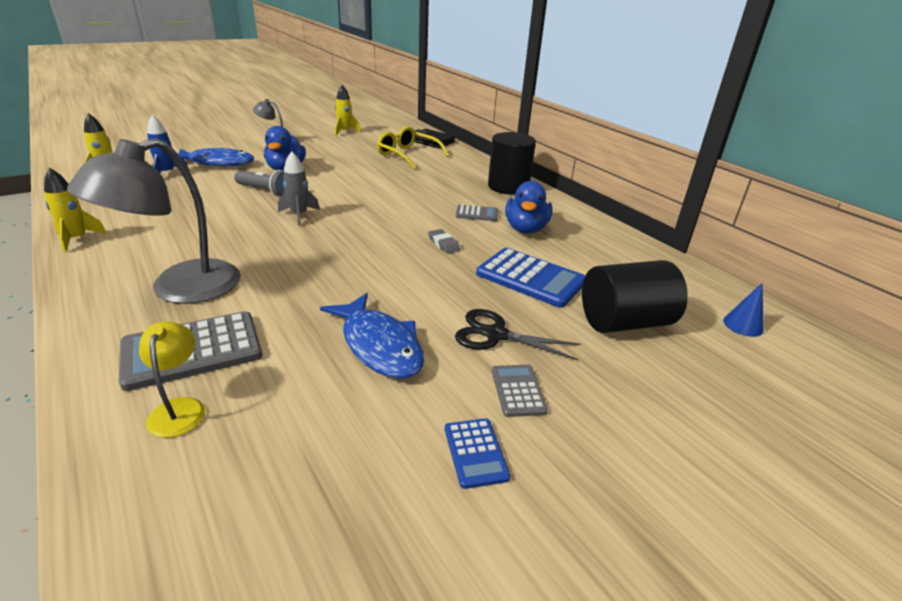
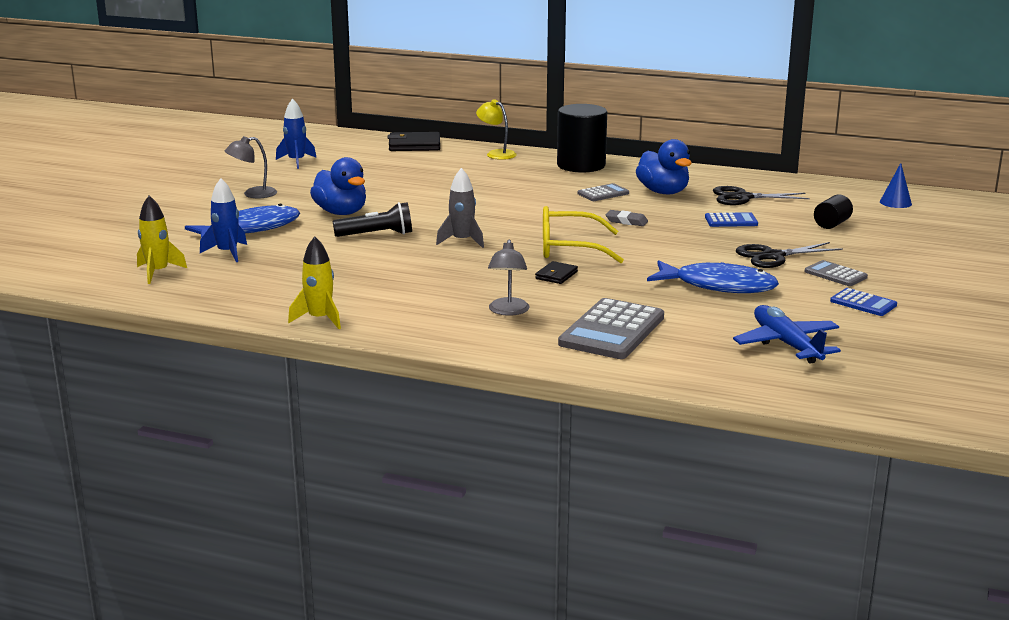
camera: 35 degrees left, 10 degrees down
grey lamp [67,138,241,304] -> grey lamp [488,240,530,316], size x0.48
yellow lamp [139,321,205,438] -> yellow lamp moved to [476,99,517,160]
grey flashlight [234,170,285,197] -> black flashlight [333,202,412,237]
yellow rocket [335,85,361,136] -> blue rocket [276,99,316,169]
yellow glasses [377,126,449,169] -> yellow glasses moved to [543,206,624,263]
blue calculator [476,248,585,308] -> blue calculator [705,212,758,227], size x0.53
black cylinder [582,260,688,333] -> black cylinder [814,194,853,229], size x0.50
none -> black wallet [535,261,578,284]
none -> black scissors [713,186,810,205]
none -> blue plane [733,305,841,364]

